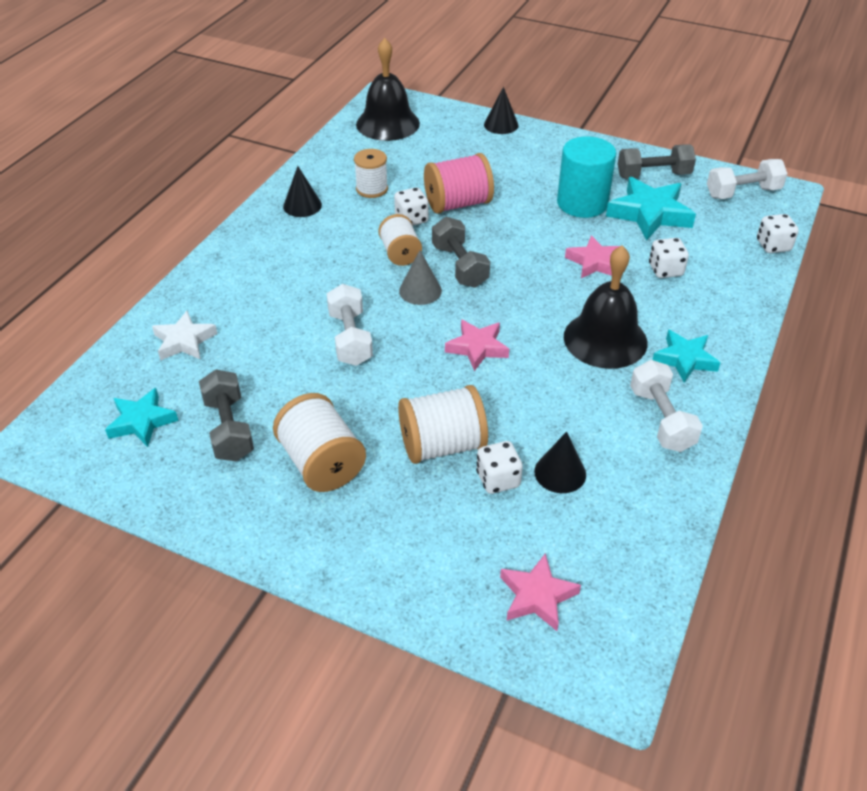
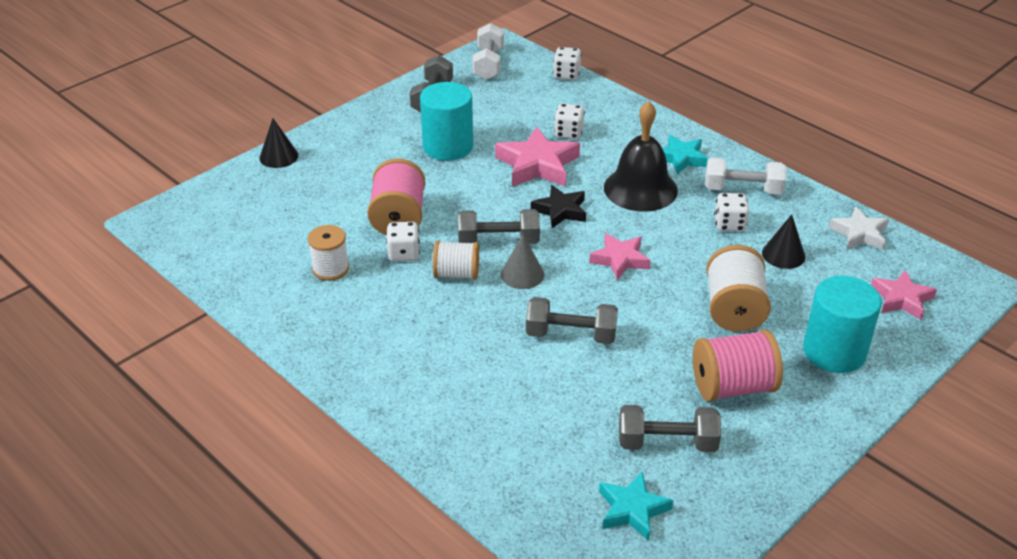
camera: 70 degrees left, 5 degrees down
white star [152,311,218,360] -> white star moved to [829,206,889,250]
white spool [273,393,366,492] -> pink spool [693,329,783,402]
black cone [283,166,322,217] -> none
white dumbbell [327,284,373,366] -> grey dumbbell [526,297,618,344]
black bell [356,38,420,141] -> none
white dice [476,441,523,494] -> white dice moved to [714,193,749,231]
pink star [565,235,620,278] -> pink star [495,127,580,187], size x1.57
turquoise star [606,177,696,240] -> none
none -> black star [531,185,586,228]
none -> turquoise cylinder [803,276,882,373]

